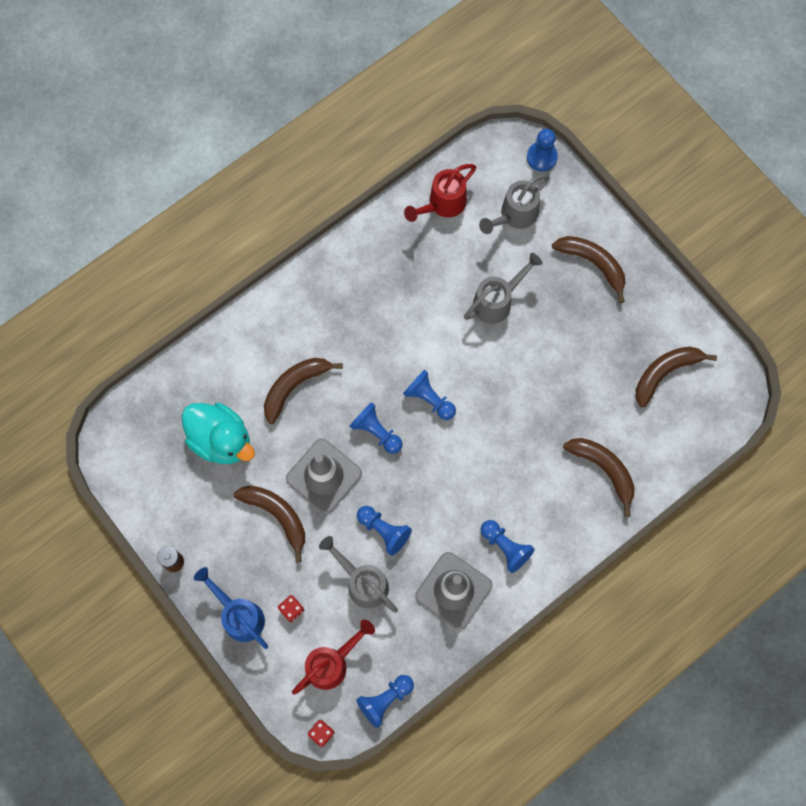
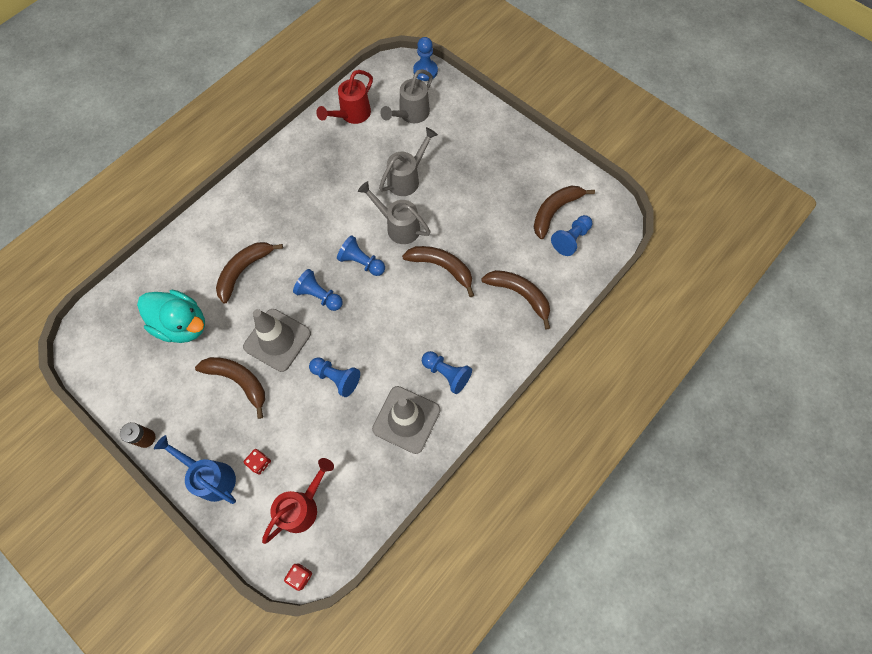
camera: 10 degrees left, 5 degrees down
grey watering can [319,536,398,613] -> grey watering can moved to [358,181,431,244]
blue pawn [356,675,414,728] -> blue pawn moved to [551,215,592,256]
brown banana [552,236,625,303] -> brown banana moved to [402,246,474,297]

